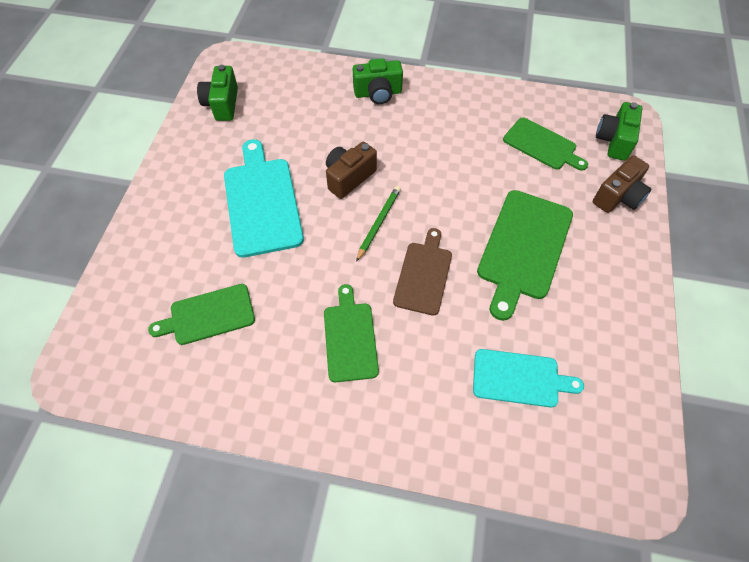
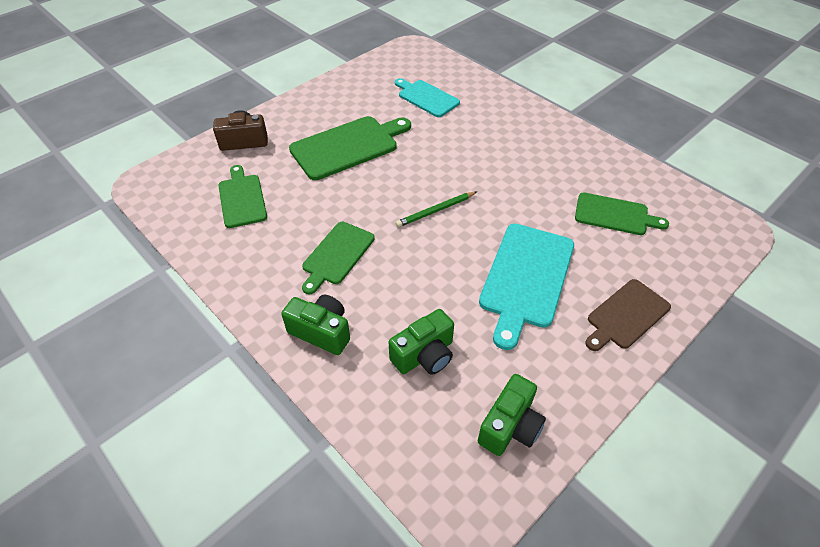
camera: 145 degrees left, 10 degrees down
green cutting board [324,284,379,382] -> green cutting board moved to [302,222,375,295]
brown camera [326,142,377,199] -> none
brown cutting board [393,228,452,316] -> brown cutting board moved to [585,279,671,351]
green camera [596,102,643,161] -> green camera moved to [389,309,454,375]

